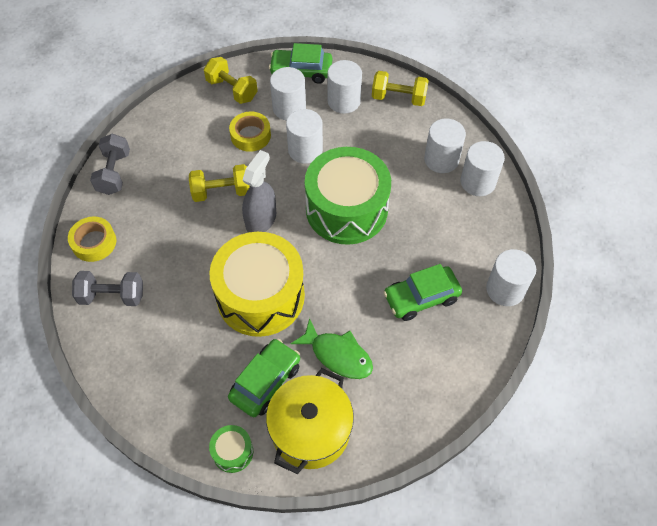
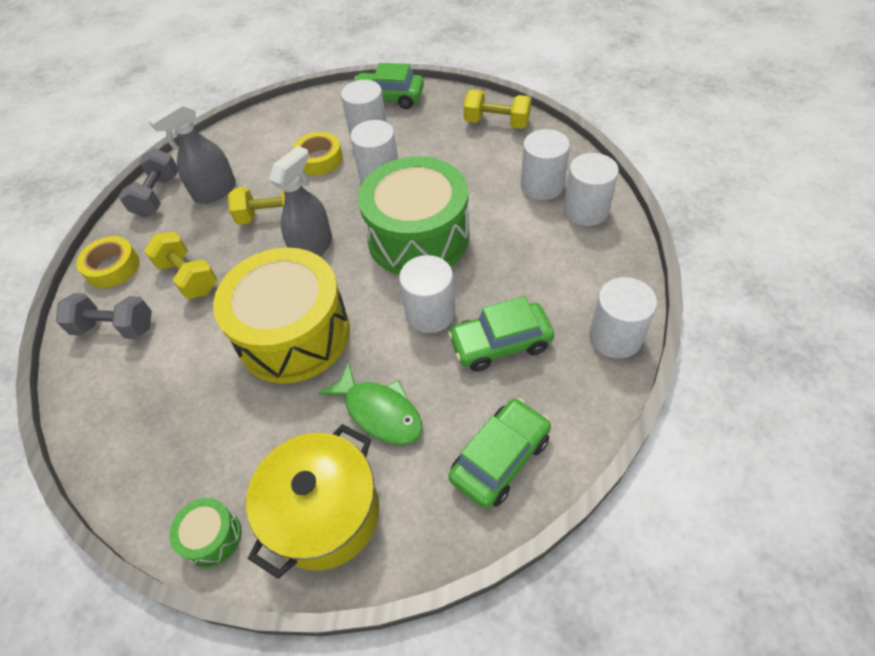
camera: 10 degrees right, 5 degrees down
yellow dumbbell [204,57,258,104] -> yellow dumbbell moved to [144,232,217,299]
green car [228,339,300,417] -> green car moved to [448,398,551,509]
white cylinder [327,60,362,114] -> white cylinder moved to [399,255,455,333]
none -> grey spray bottle [148,102,236,204]

